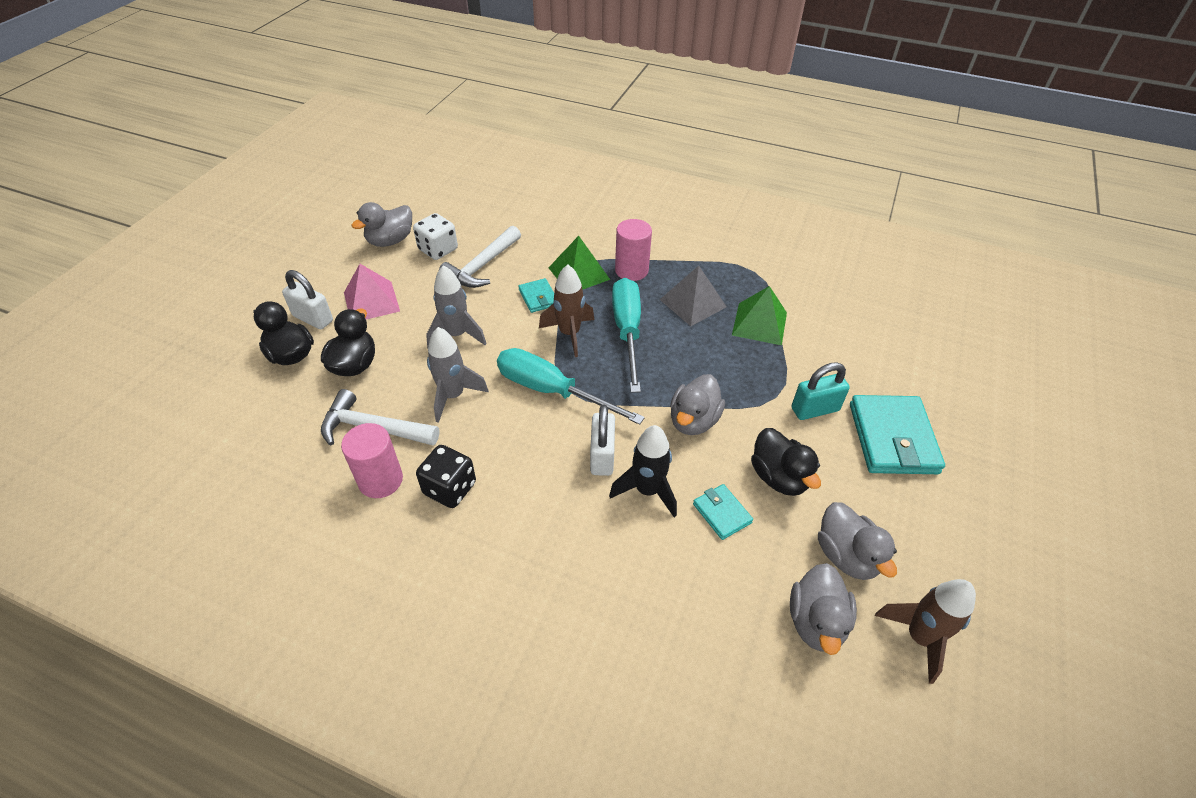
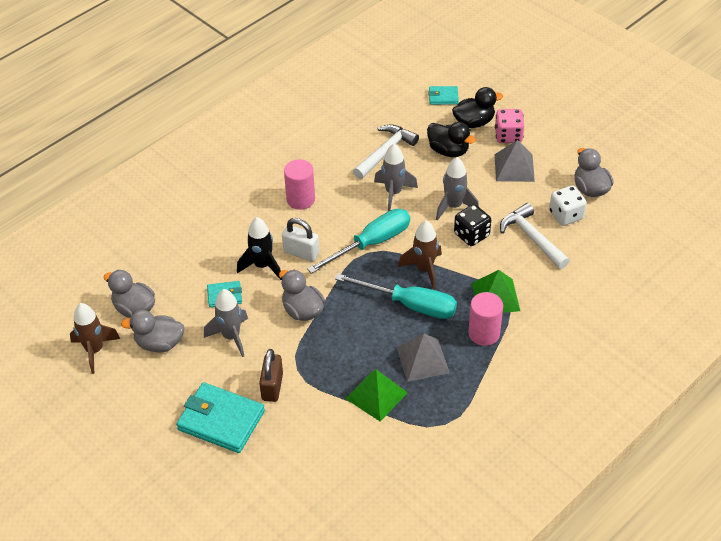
camera: 115 degrees right, 0 degrees up
white padlock [282,270,333,329] -> pink dice [495,109,524,143]
pink cylinder [341,423,403,498] -> pink cylinder moved to [284,159,315,210]
pink pyramid [344,264,400,319] -> grey pyramid [495,140,535,182]
black dice [416,445,476,508] -> black dice moved to [454,204,491,246]
turquoise wallet [518,278,554,313] -> turquoise wallet moved to [428,86,459,105]
black duck [751,428,821,496] -> grey rocket [204,289,248,357]
turquoise padlock [792,362,850,420] -> brown padlock [259,349,283,402]

